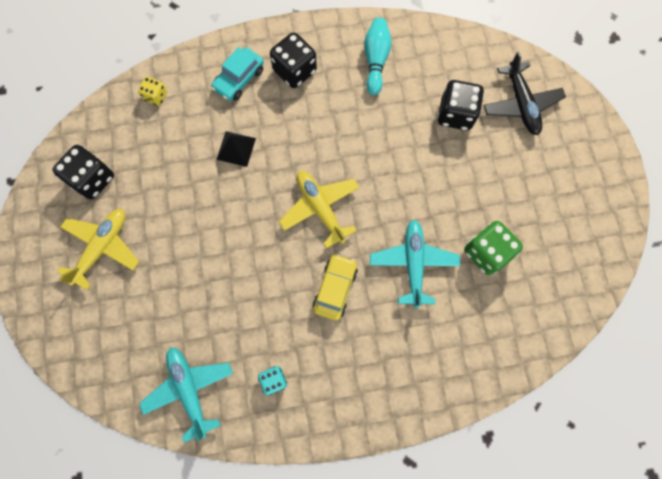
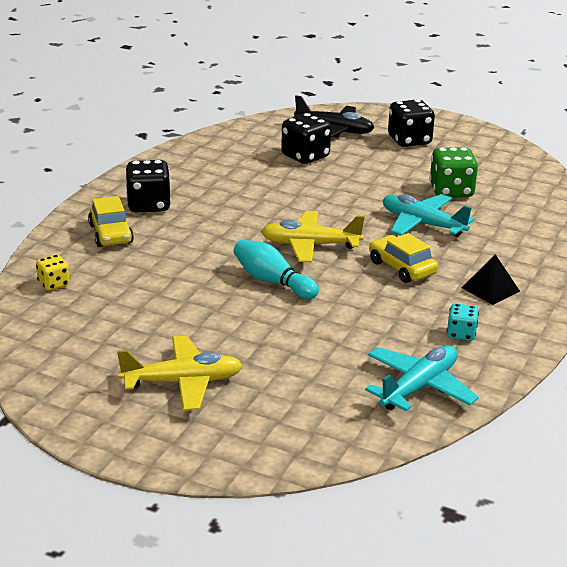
camera: 55 degrees left, 45 degrees down
black dice [53,145,114,199] -> black dice moved to [388,99,435,147]
yellow plane [57,209,139,290] -> yellow plane turned 105 degrees clockwise [117,336,243,411]
turquoise plane [139,347,233,442] -> turquoise plane turned 120 degrees clockwise [365,345,479,411]
turquoise car [211,47,264,101] -> yellow car [88,196,134,247]
black pyramid [216,131,256,167] -> black pyramid moved to [462,254,520,305]
turquoise bowling pin [364,18,392,95] -> turquoise bowling pin moved to [234,239,319,299]

